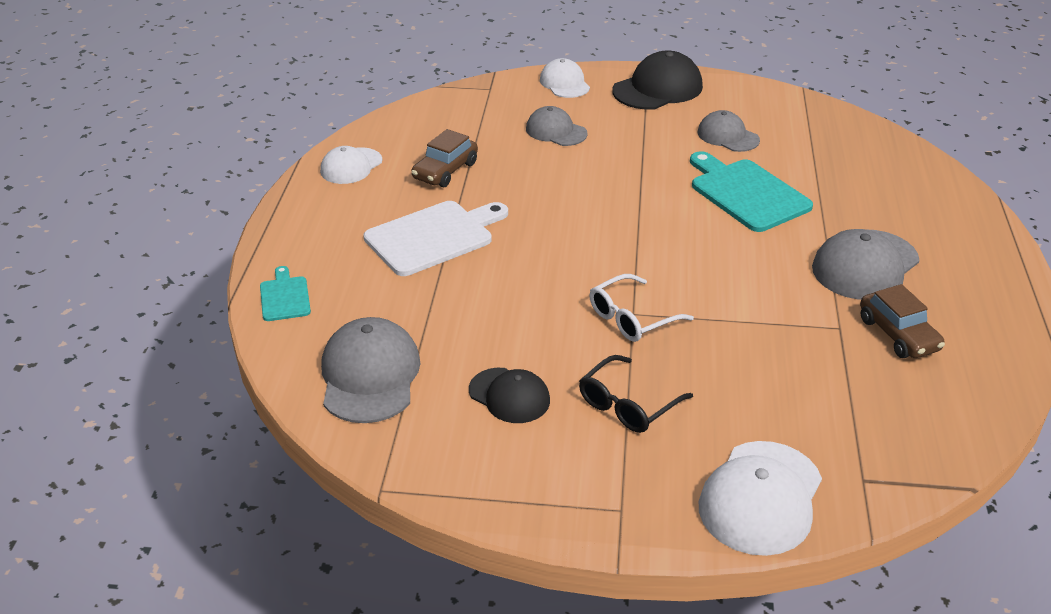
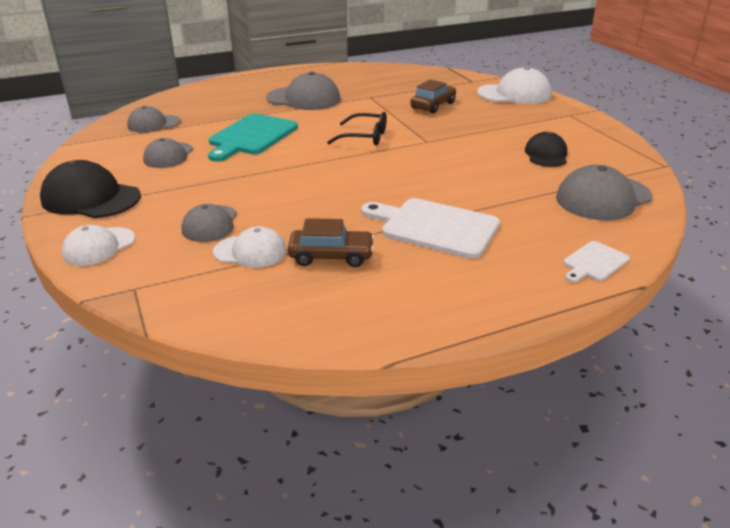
camera: 120 degrees left, 5 degrees down
turquoise cutting board [260,266,311,321] -> white cutting board [563,241,630,283]
white cap [320,146,382,184] -> white cap moved to [213,226,287,268]
black glasses [579,355,693,433] -> black glasses moved to [327,112,387,145]
white glasses [590,274,694,342] -> none
brown car [860,284,945,358] -> brown car moved to [410,80,456,114]
none -> grey cap [127,106,181,133]

